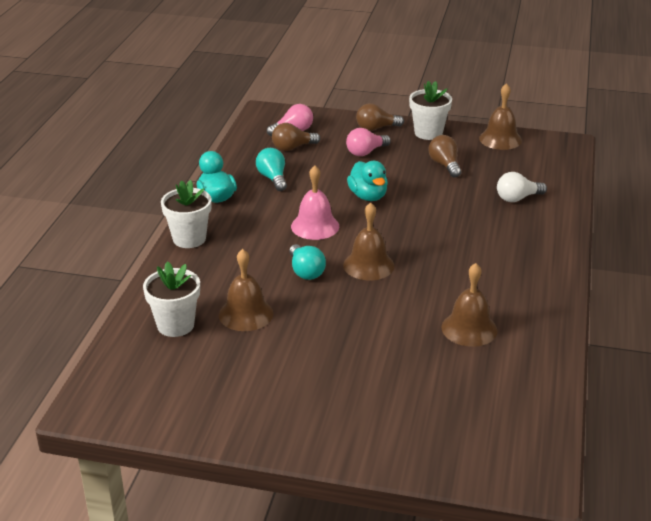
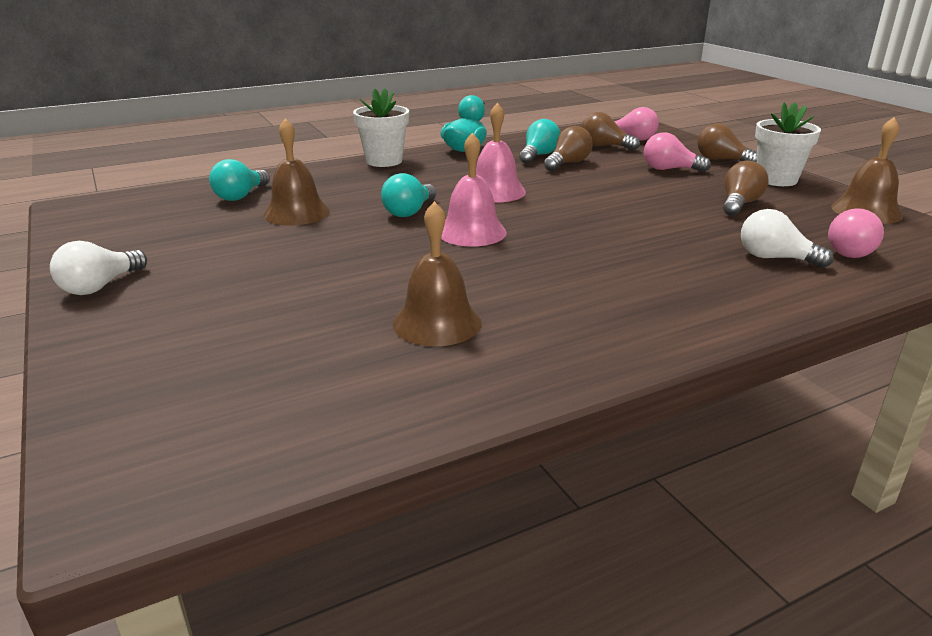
camera: 50 degrees right, 5 degrees down
white flower pot [143,261,200,337] -> turquoise light bulb [209,159,270,201]
brown bell [343,202,395,280] -> pink bell [441,133,507,247]
turquoise duck [347,161,388,201] -> none
none -> white light bulb [50,241,147,295]
none -> brown light bulb [544,126,593,171]
none -> pink light bulb [828,208,884,258]

